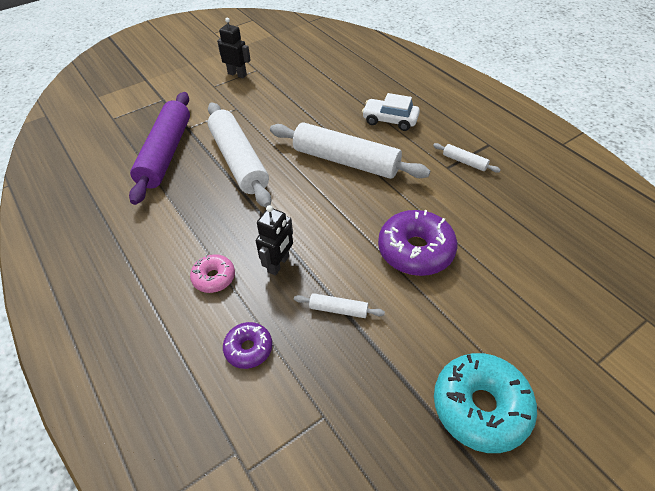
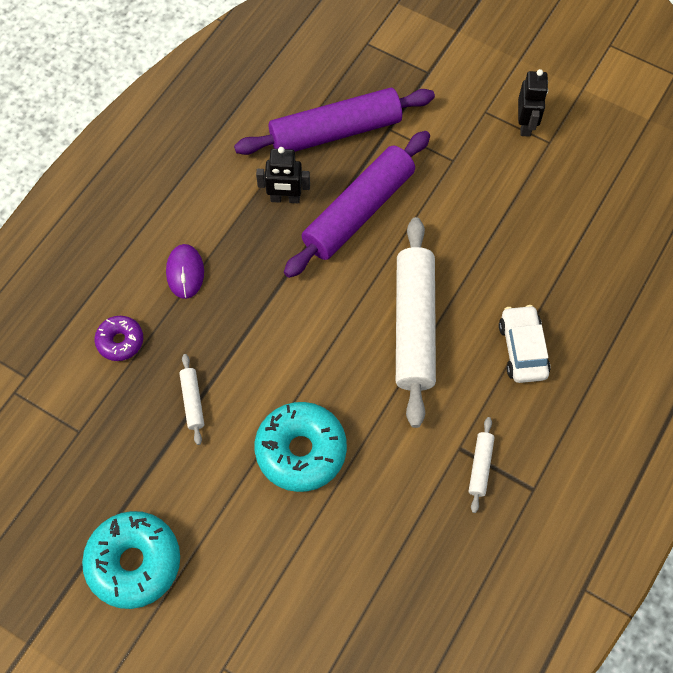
camera: 65 degrees right, 15 degrees up
pink donut [190,254,235,293] -> purple mouse [166,244,204,299]
white rolling pin [208,103,271,208] -> purple rolling pin [284,131,430,278]
black robot [256,205,293,276] -> black robot moved to [256,147,310,203]
purple donut [378,210,457,276] -> turquoise donut [255,402,347,492]

